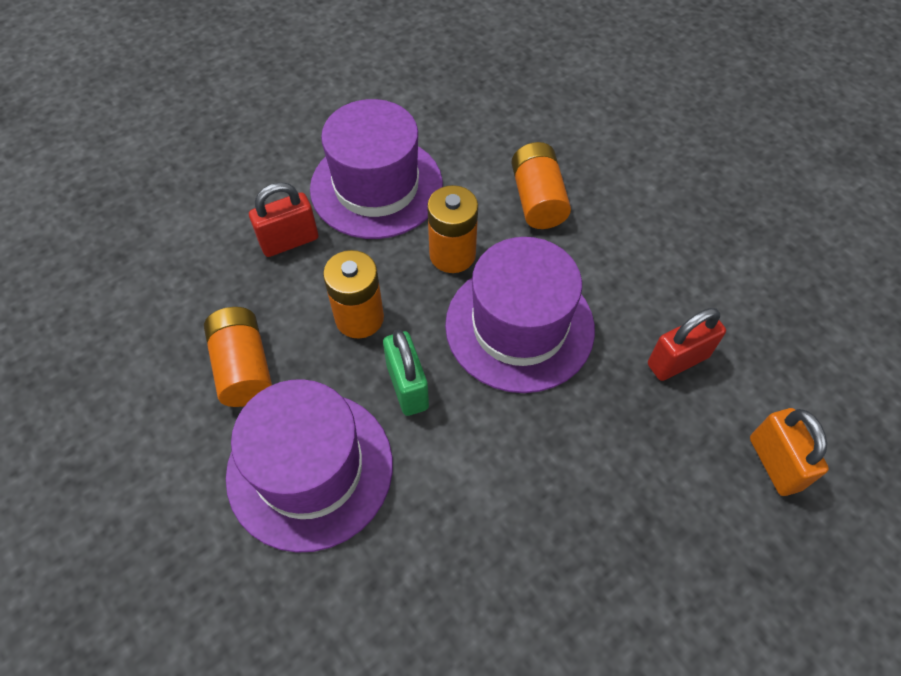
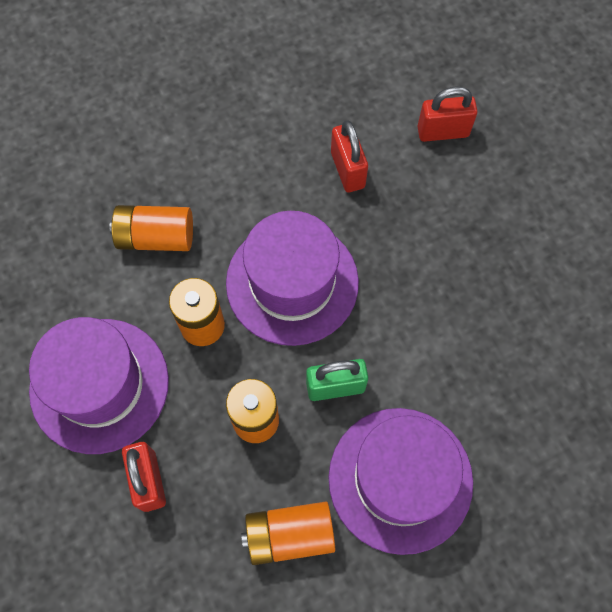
camera: 80 degrees left, 10 degrees up
orange padlock [750,408,829,496] -> red padlock [417,87,478,142]

